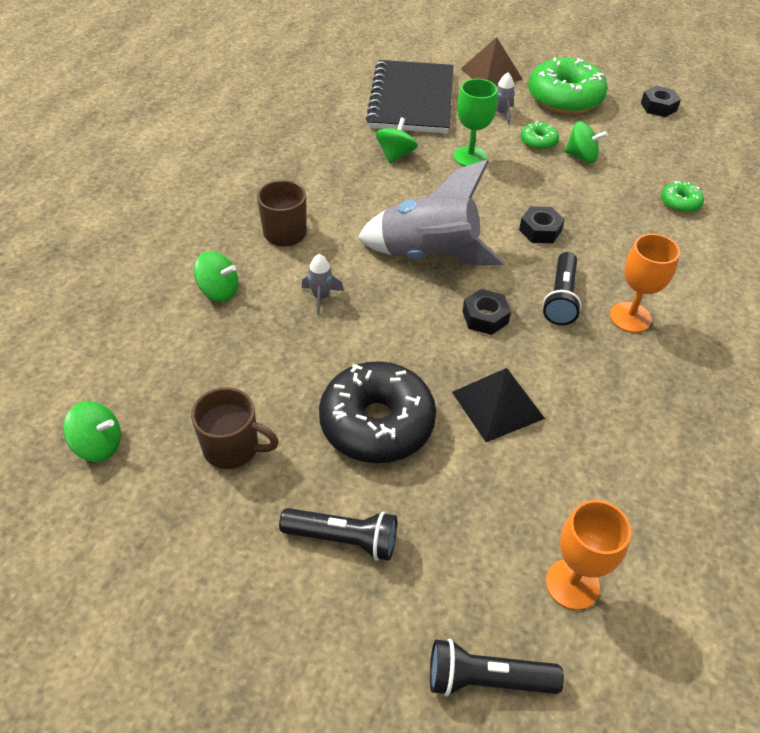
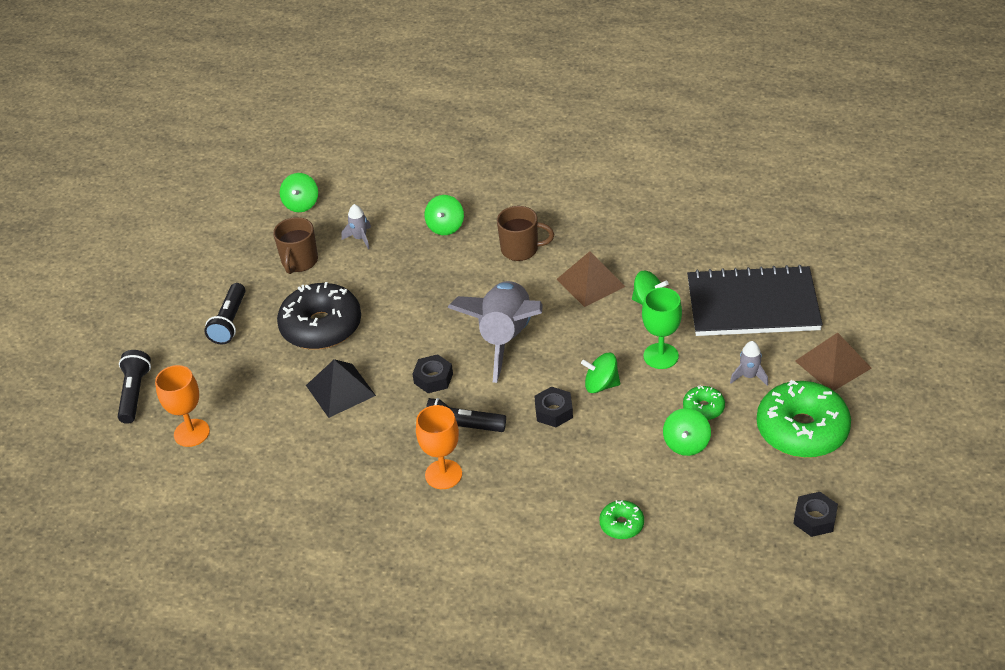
camera: 90 degrees right, 5 degrees down
grey rocket [301,254,344,315] -> grey rocket moved to [341,204,371,249]
none -> brown pyramid [557,251,626,307]
none -> green spinning top [581,353,620,393]

